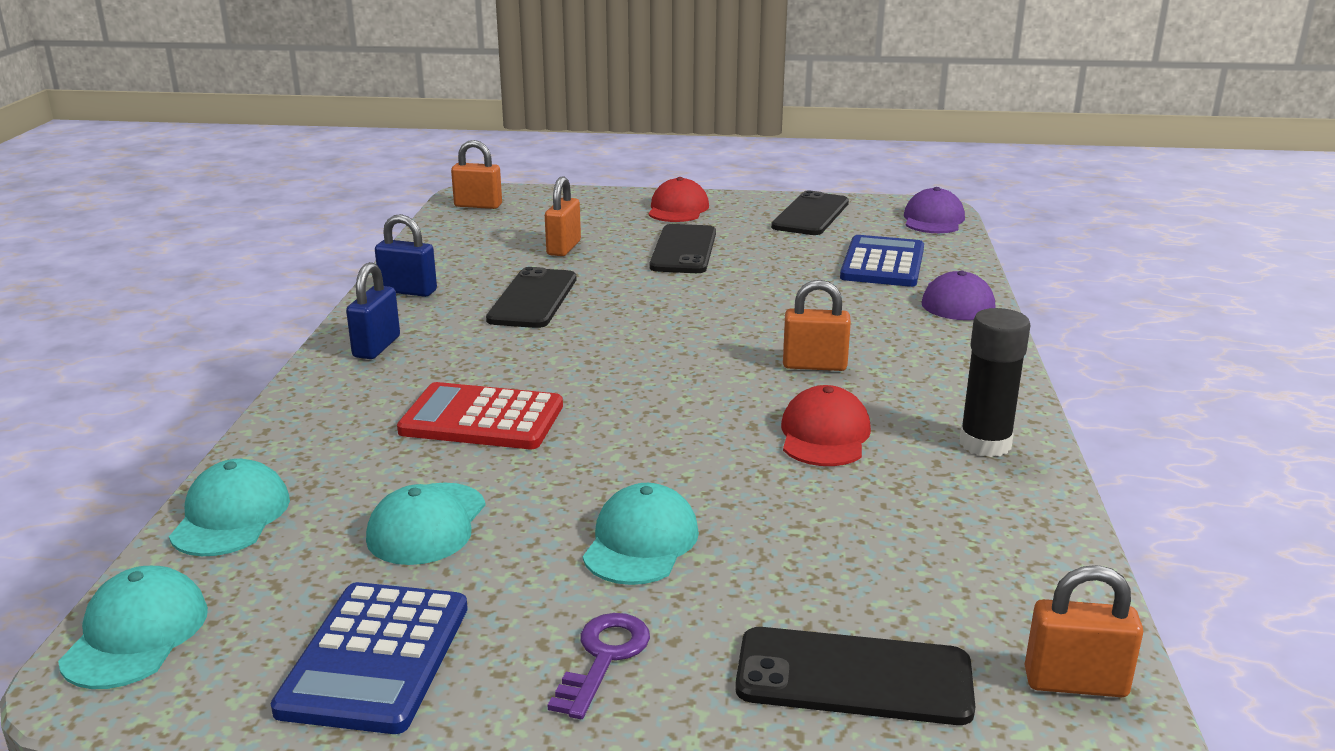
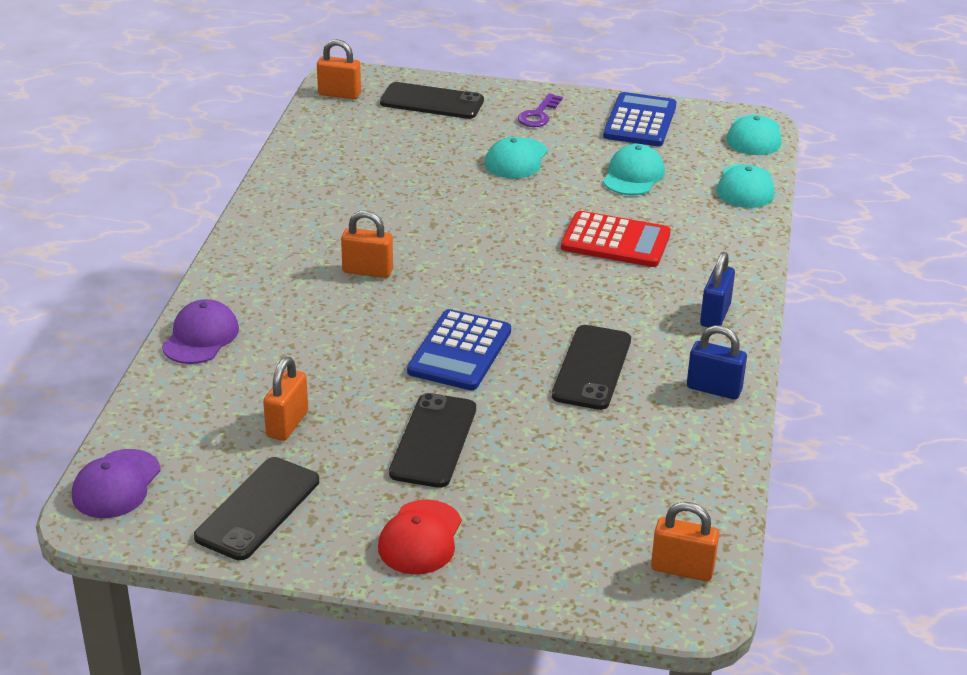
camera: 175 degrees left, 10 degrees up
orange padlock [545,176,581,256] -> orange padlock moved to [263,357,308,441]
red cap [781,385,871,466] -> none
blue calculator [840,235,924,287] -> blue calculator moved to [407,309,511,390]
black glue stick [960,308,1030,457] -> none

